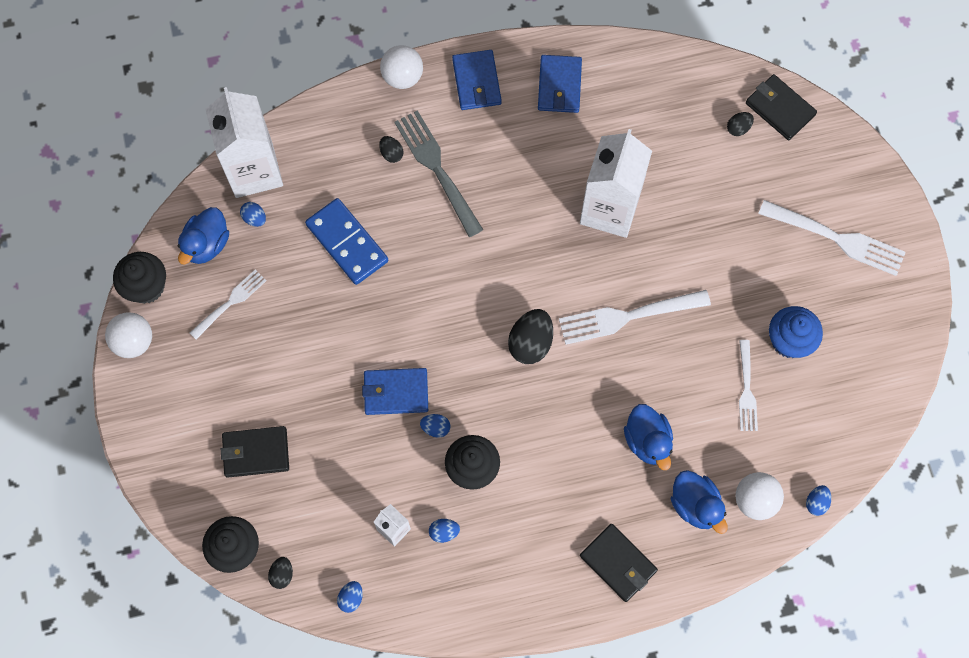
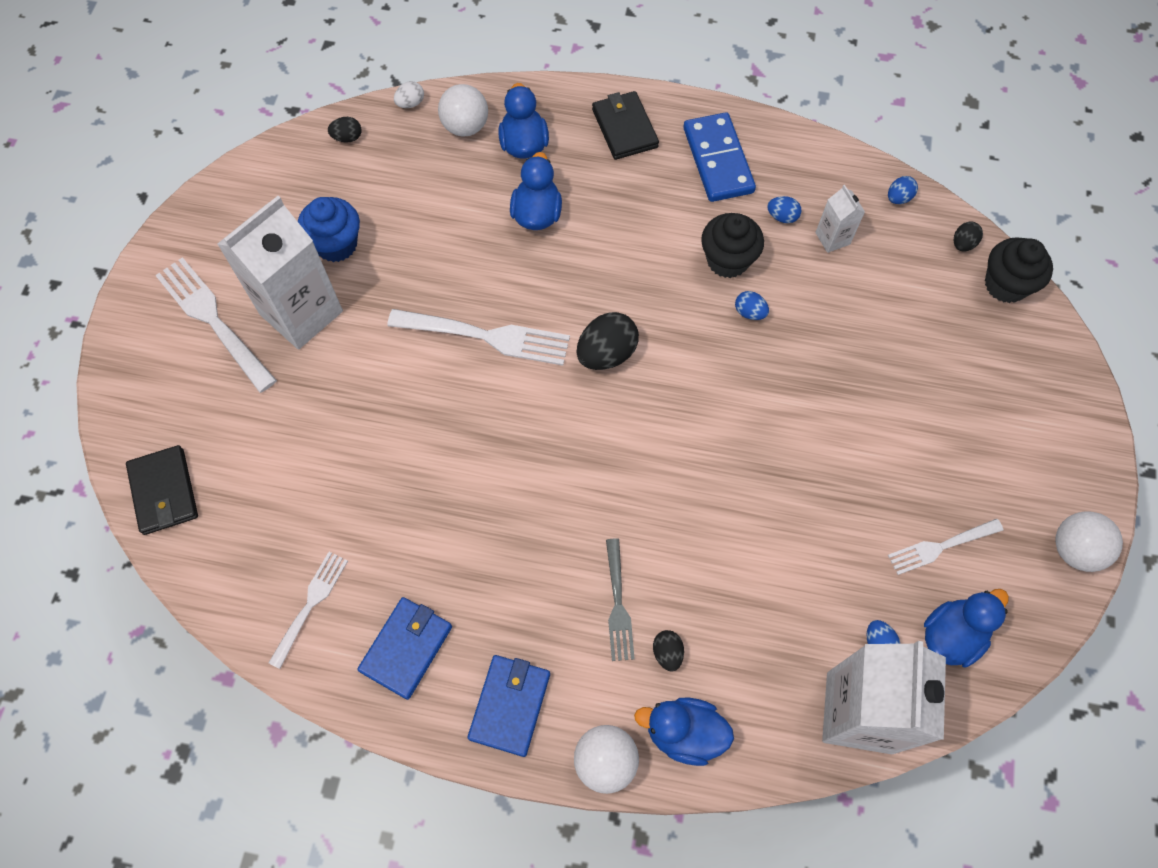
camera: 155 degrees left, 5 degrees down
black cupcake [113,252,166,304] -> none
black wallet [221,426,289,478] -> none
blue domino [305,198,388,285] -> blue domino moved to [683,112,756,202]
blue wallet [362,368,428,415] -> none
grey fork [394,110,483,237] -> grey fork [606,538,635,661], size x0.61
white carton [580,129,652,238] -> white carton moved to [217,196,343,350]
black egg [727,112,754,136] -> black egg moved to [328,117,361,143]
white fork [739,340,758,431] -> white fork moved to [268,552,348,669]
blue egg [806,485,831,516] -> white egg [394,81,424,108]
none -> blue duck [634,698,734,766]

